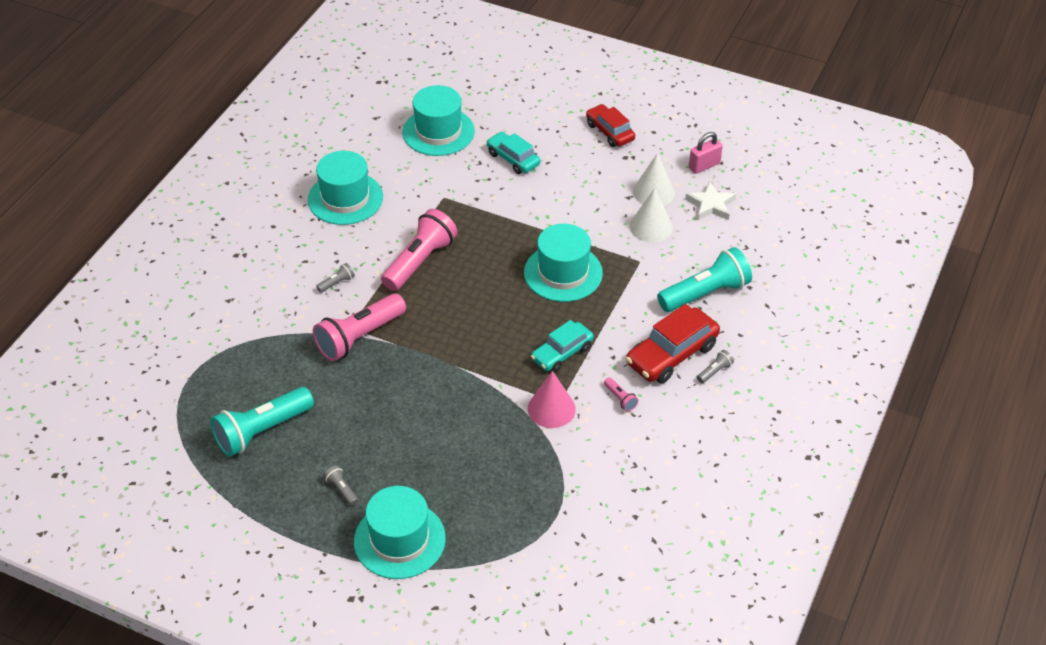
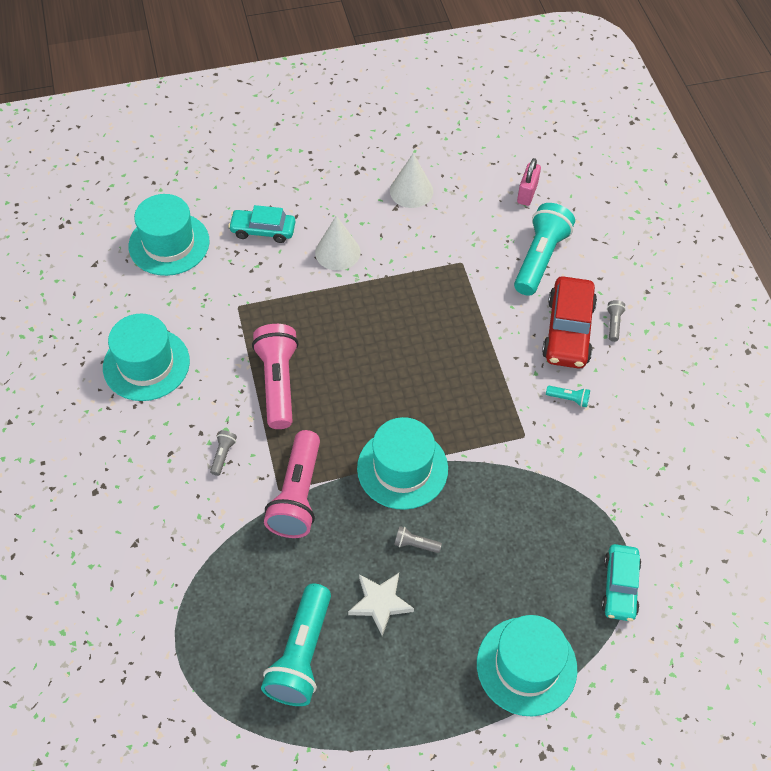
camera: 40 degrees left, 10 degrees up
grey flashlight [324,465,358,506] -> grey flashlight moved to [394,526,442,553]
turquoise hat [524,224,603,302] -> turquoise hat moved to [357,417,448,510]
pink cone [528,371,576,428] -> none
turquoise car [531,320,594,372] -> turquoise car moved to [601,544,641,621]
red car [586,104,635,147] -> none
pink flashlight [604,377,638,411] -> turquoise flashlight [546,386,590,408]
white cone [630,188,673,242] -> white cone moved to [315,216,361,271]
white star [685,181,736,220] -> white star moved to [348,573,414,636]
pink padlock [689,132,723,174] -> pink padlock moved to [517,158,541,206]

